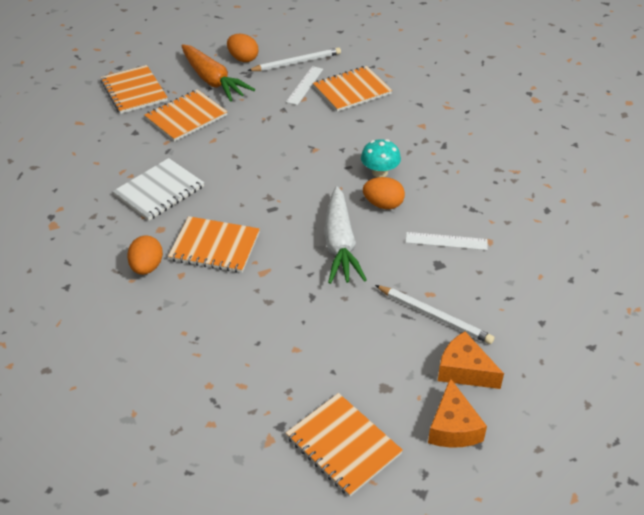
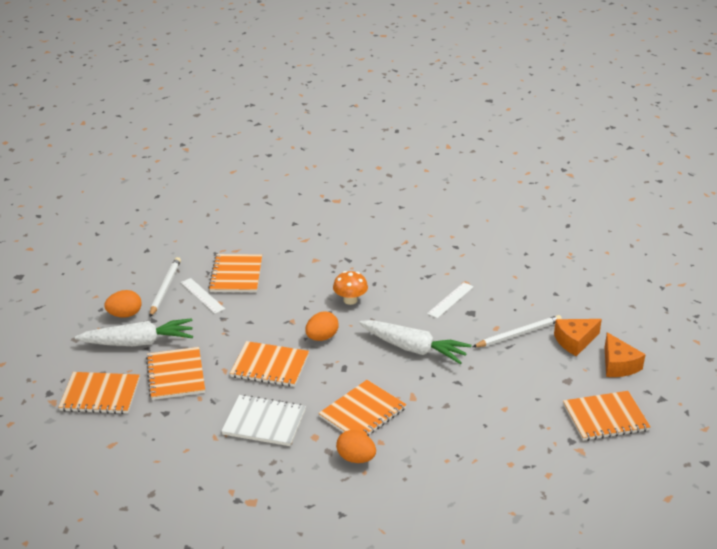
camera: 60 degrees left, 10 degrees down
white notebook [113,158,204,221] -> white notebook turned 60 degrees counterclockwise [221,395,306,446]
orange carrot [181,44,255,102] -> white carrot [75,318,193,346]
turquoise mushroom [361,139,401,177] -> orange mushroom [333,271,368,305]
orange egg [363,177,405,209] -> orange egg moved to [305,311,339,341]
orange cheese [428,378,487,448] -> orange cheese turned 45 degrees clockwise [605,332,646,377]
none -> orange notebook [230,341,309,387]

